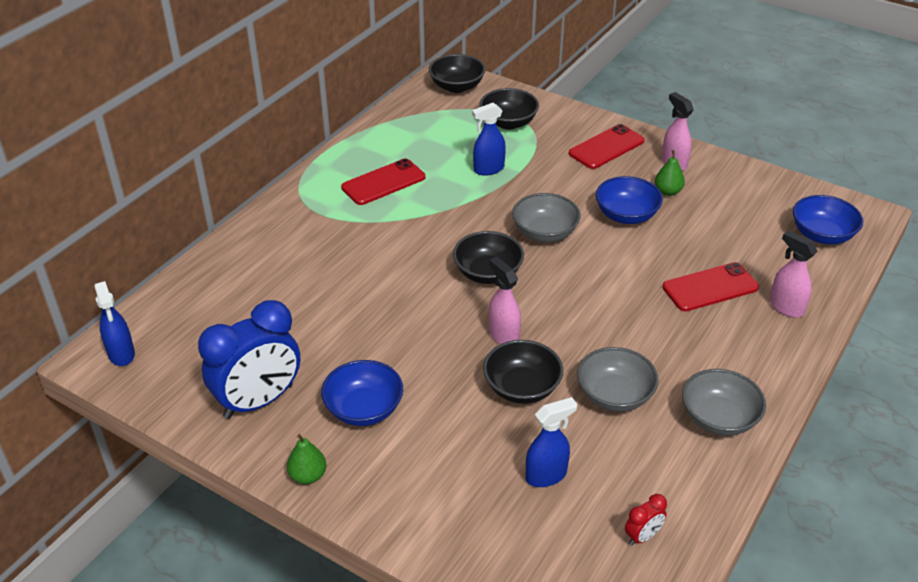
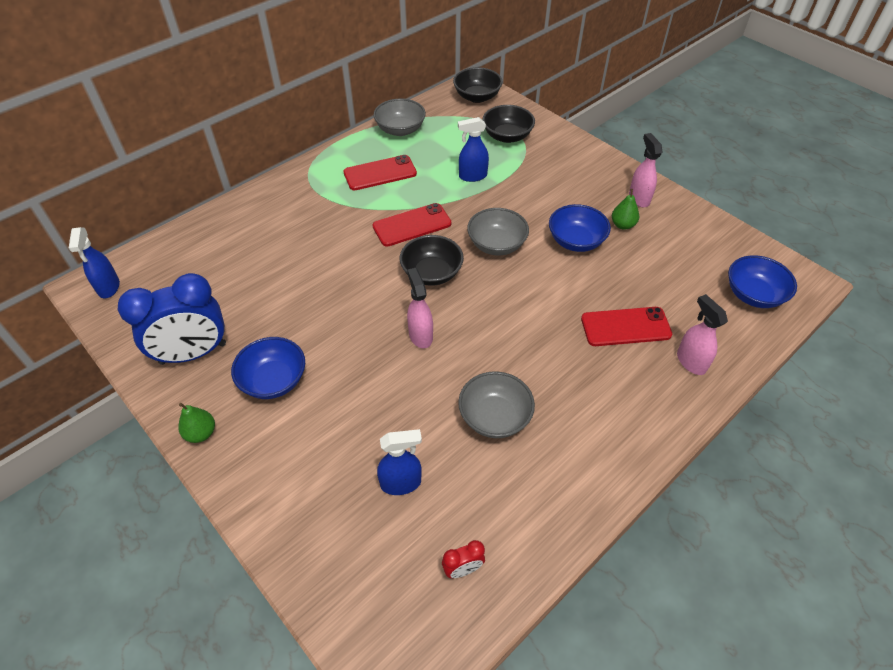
camera: 15 degrees right, 10 degrees up
black bowl [483,340,563,404] -> none
red phone [568,124,645,169] -> red phone moved to [373,203,451,247]
grey bowl [682,369,766,436] -> grey bowl moved to [374,99,426,136]

